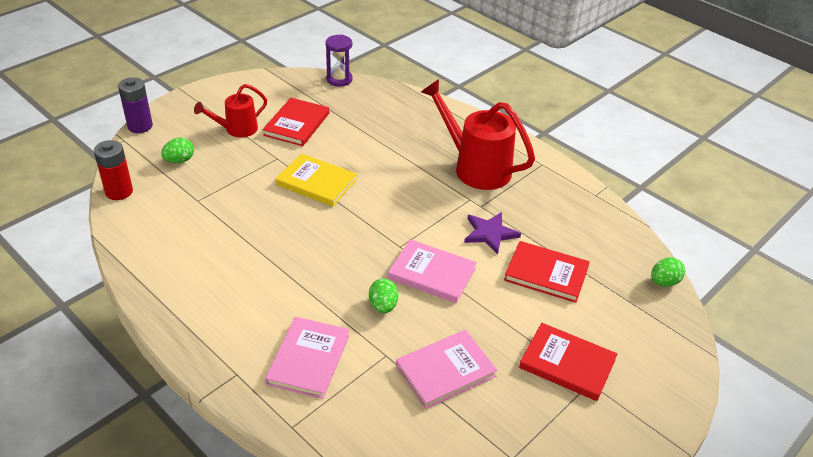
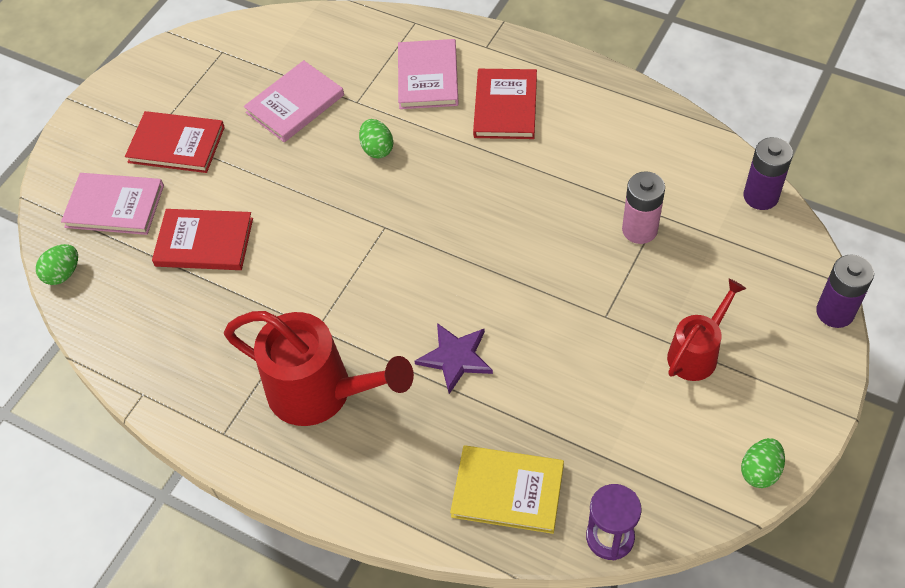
camera: 170 degrees right, 15 degrees up
red battery [94,140,133,200] -> purple battery [744,137,793,210]
green egg [161,138,194,163] -> green egg moved to [741,438,785,488]
red book [263,98,329,146] -> red book moved to [473,69,537,139]
yellow book [276,153,357,207] -> yellow book moved to [450,445,564,534]
pink book [388,239,477,303] -> pink book moved to [61,173,164,235]
purple star [464,212,521,255] -> purple star moved to [414,323,493,394]
none -> pink battery [622,171,665,244]

